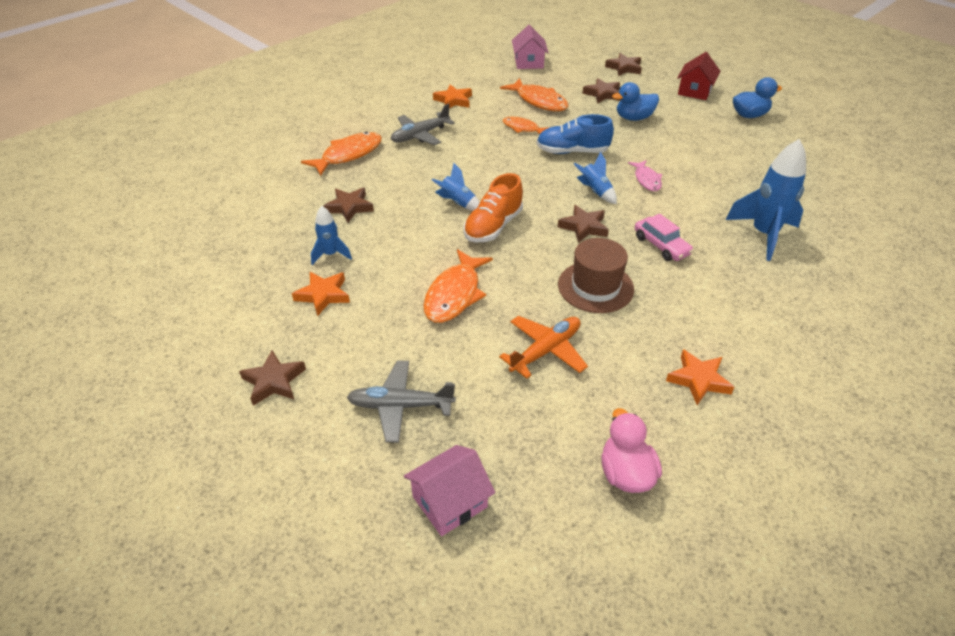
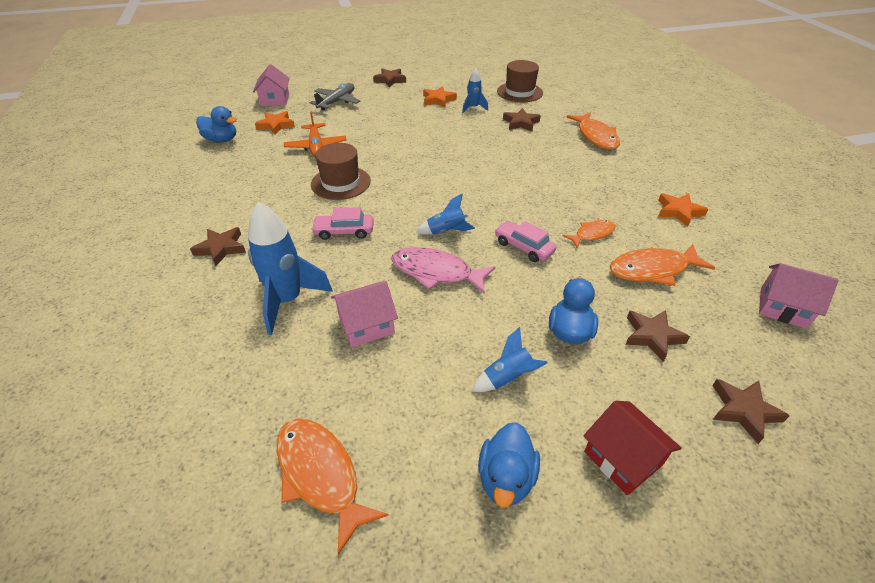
camera: 120 degrees right, 0 degrees up
grey plane [391,104,455,145] -> none
orange fish [424,249,493,323] -> orange fish moved to [277,418,389,555]
blue rocket [432,163,480,211] -> blue rocket moved to [472,327,547,392]
orange shoe [463,173,523,242] -> none
blue shoe [537,114,614,154] -> pink car [495,221,556,262]
brown star [558,205,609,243] -> brown star moved to [190,227,246,266]
pink duck [601,408,662,493] -> blue duck [196,106,237,143]
pink fish [628,160,662,191] -> pink fish [391,247,495,294], size x1.66
orange star [666,349,734,405] -> orange star moved to [255,111,295,135]
none -> pink house [331,281,398,347]
none -> brown hat [497,60,543,102]

